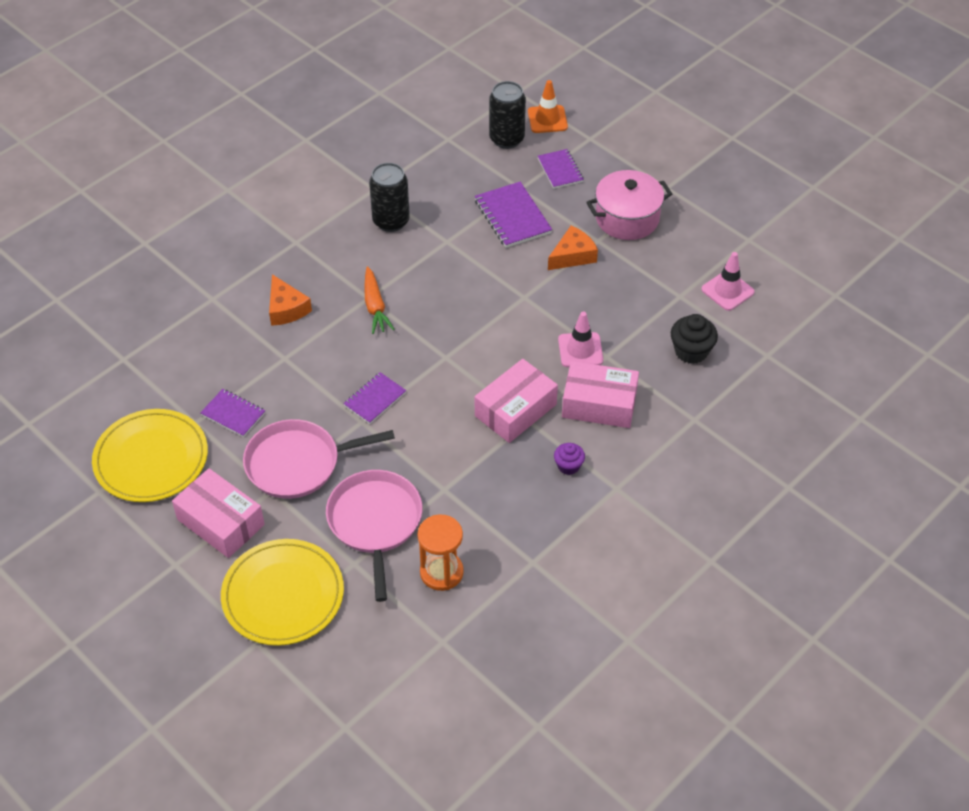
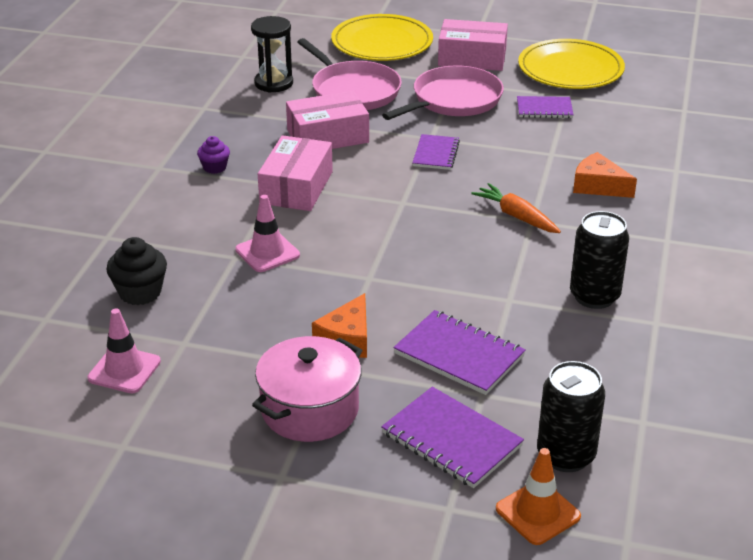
camera: 150 degrees right, 15 degrees down
orange hourglass [418,515,464,591] -> black hourglass [251,16,293,93]
purple notebook [538,149,584,189] -> purple notebook [381,387,524,488], size x1.55
pink box [562,361,639,428] -> pink box moved to [286,91,369,149]

